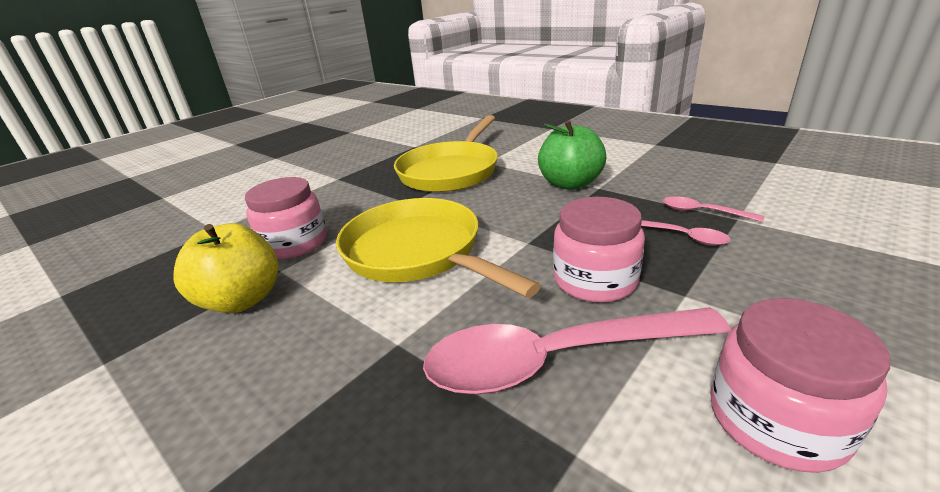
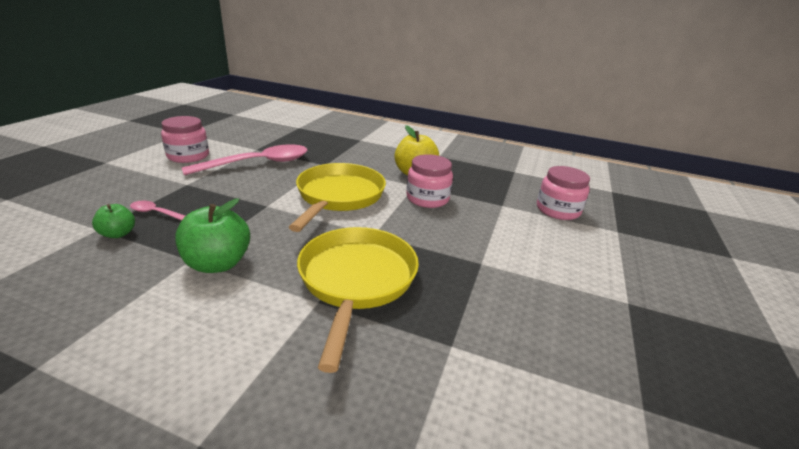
camera: 155 degrees right, 0 degrees up
yellow pan [336,198,541,298] -> yellow pan turned 105 degrees counterclockwise [289,163,386,232]
pink jar [553,197,645,303] -> pink jar moved to [537,166,590,220]
pink spoon [663,196,764,222] -> green apple [92,204,135,238]

